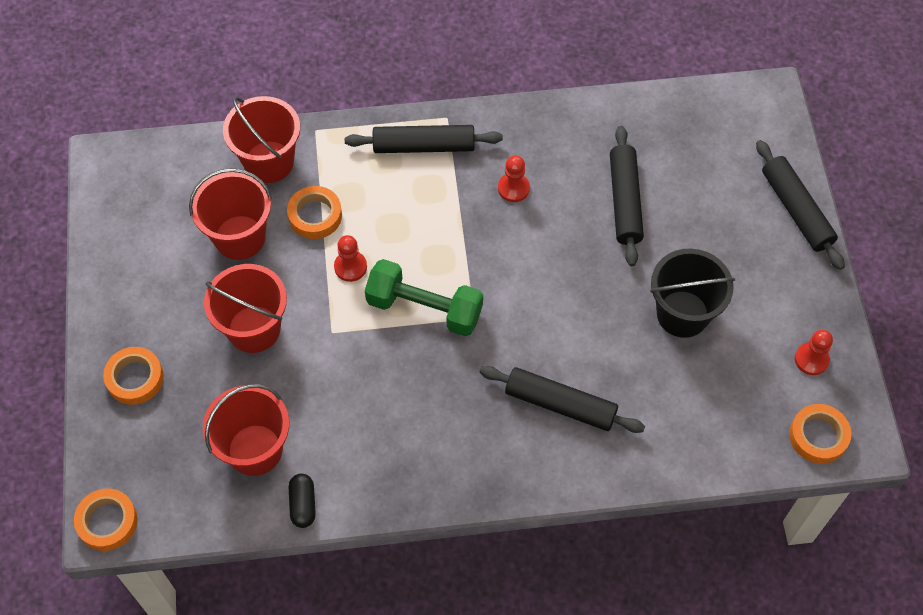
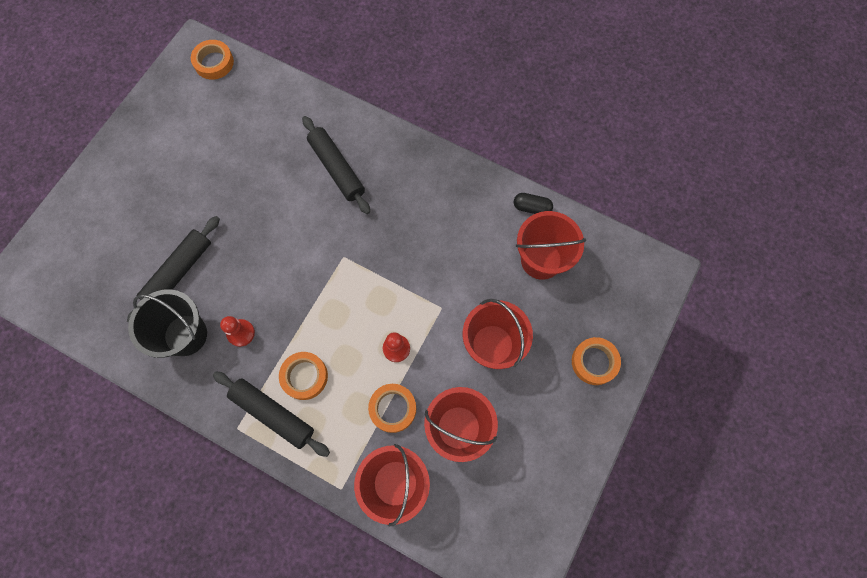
camera: 145 degrees left, 10 degrees up
orange tape [74,489,138,551] -> orange tape moved to [279,352,328,400]
black capsule [289,473,316,528] -> black capsule turned 75 degrees clockwise [514,193,553,214]
green dumbbell [365,259,483,336] -> none
black bucket [650,249,735,338] -> black bucket moved to [128,289,207,358]
black rolling pin [756,140,845,270] -> none
red pawn [795,330,833,375] -> none

